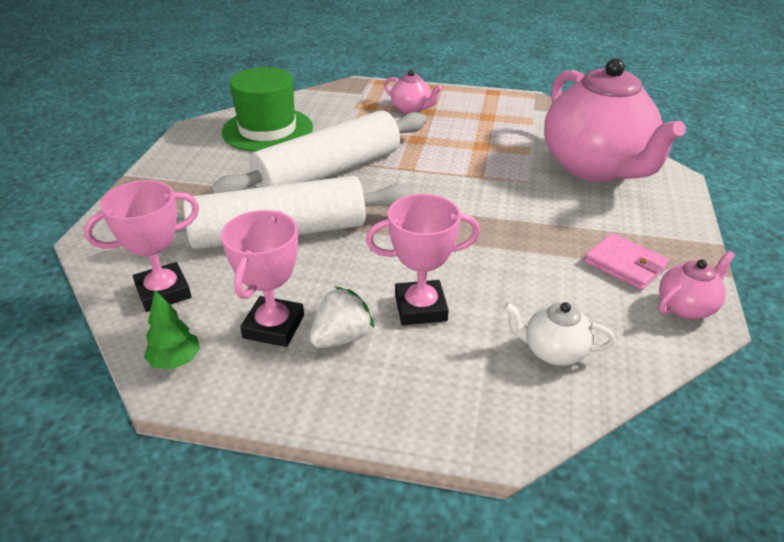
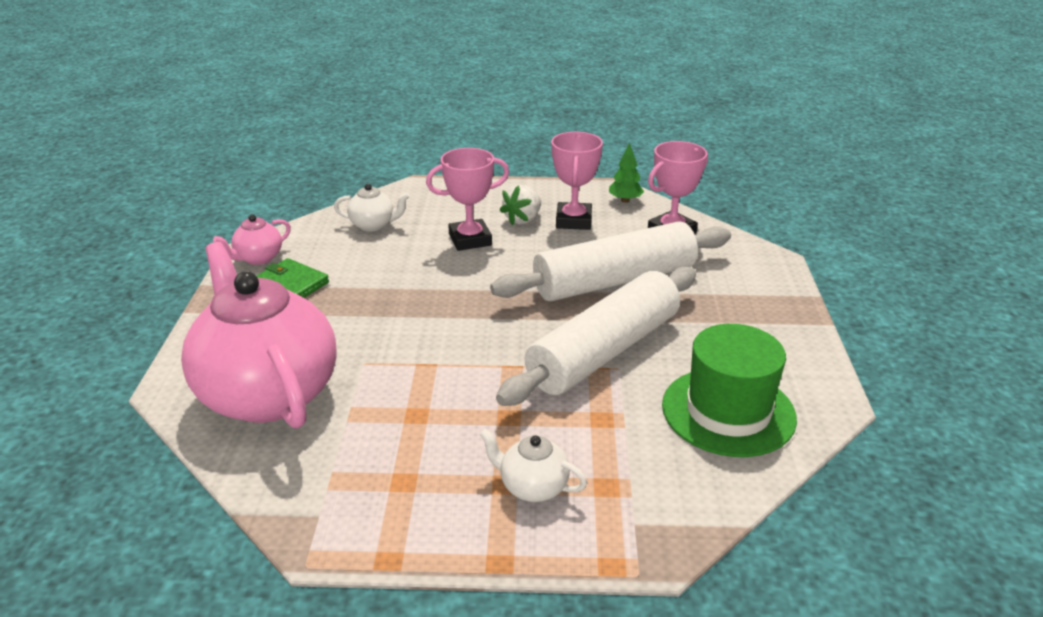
camera: 170 degrees right, 5 degrees down
pink teapot [384,70,442,114] -> white teapot [479,428,587,502]
pink wallet [584,233,669,290] -> green wallet [257,258,329,298]

